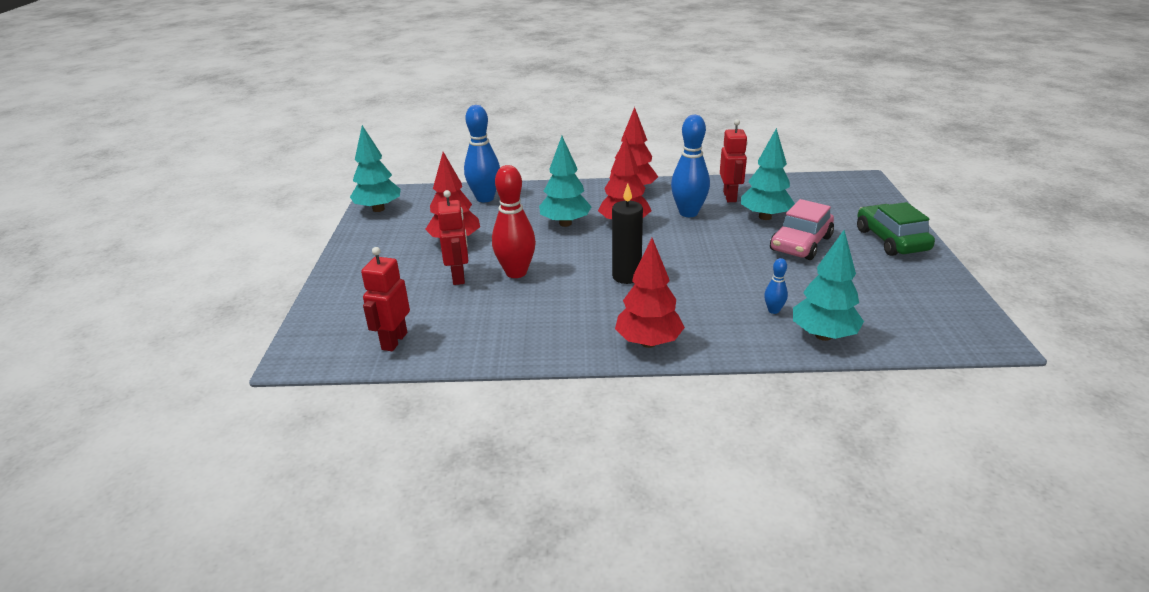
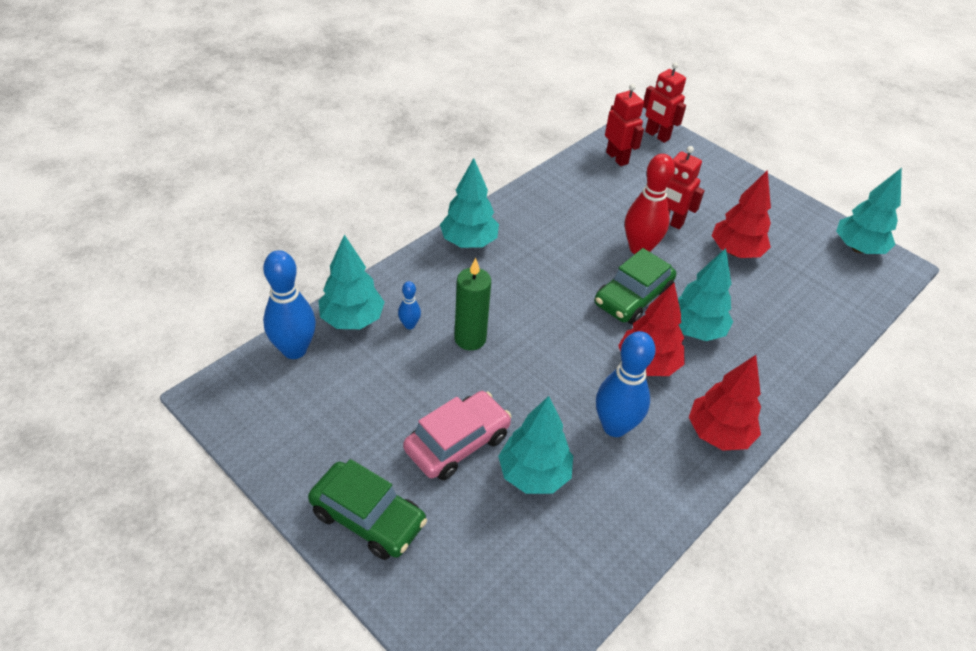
camera: 130 degrees right, 15 degrees up
blue bowling pin [464,105,500,202] -> blue bowling pin moved to [263,250,316,359]
black candle [612,183,643,284] -> none
red tree [615,238,685,348] -> turquoise tree [440,158,499,248]
red robot [720,119,748,202] -> red robot moved to [643,62,686,143]
pink car [770,199,834,260] -> pink car turned 60 degrees clockwise [403,391,511,480]
none -> green candle [454,258,491,350]
none -> green car [594,248,676,325]

